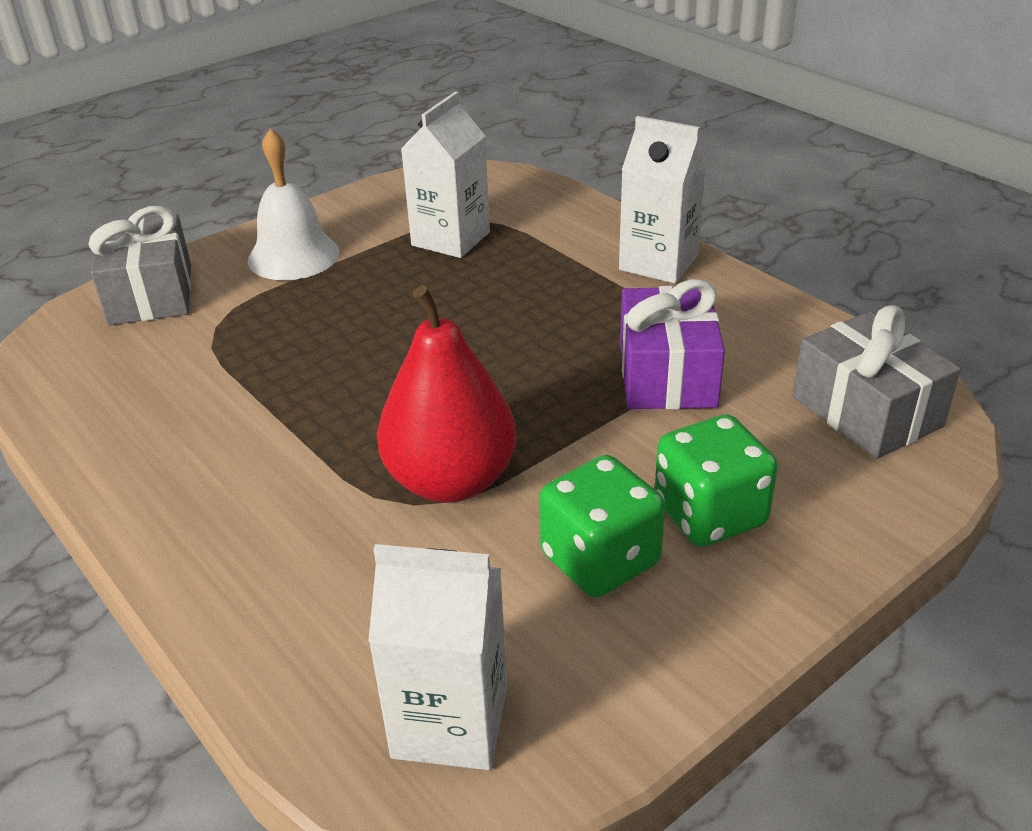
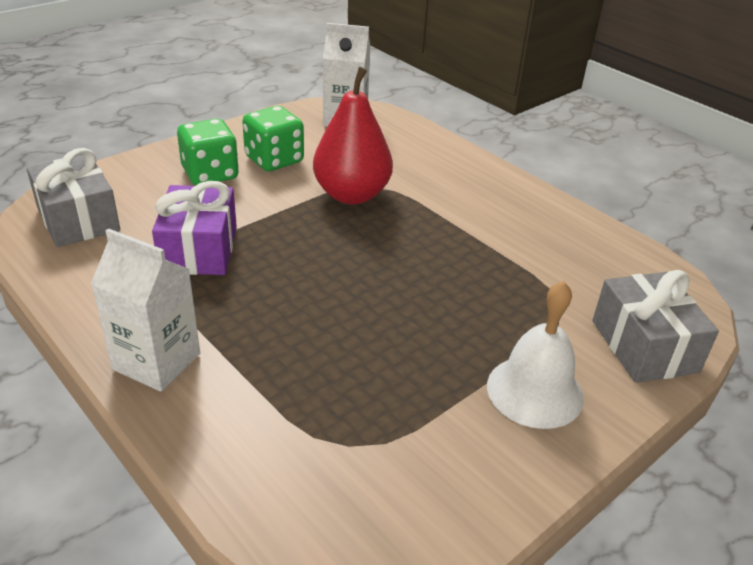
camera: 175 degrees right, 0 degrees up
white carton [401,92,490,258] -> none

